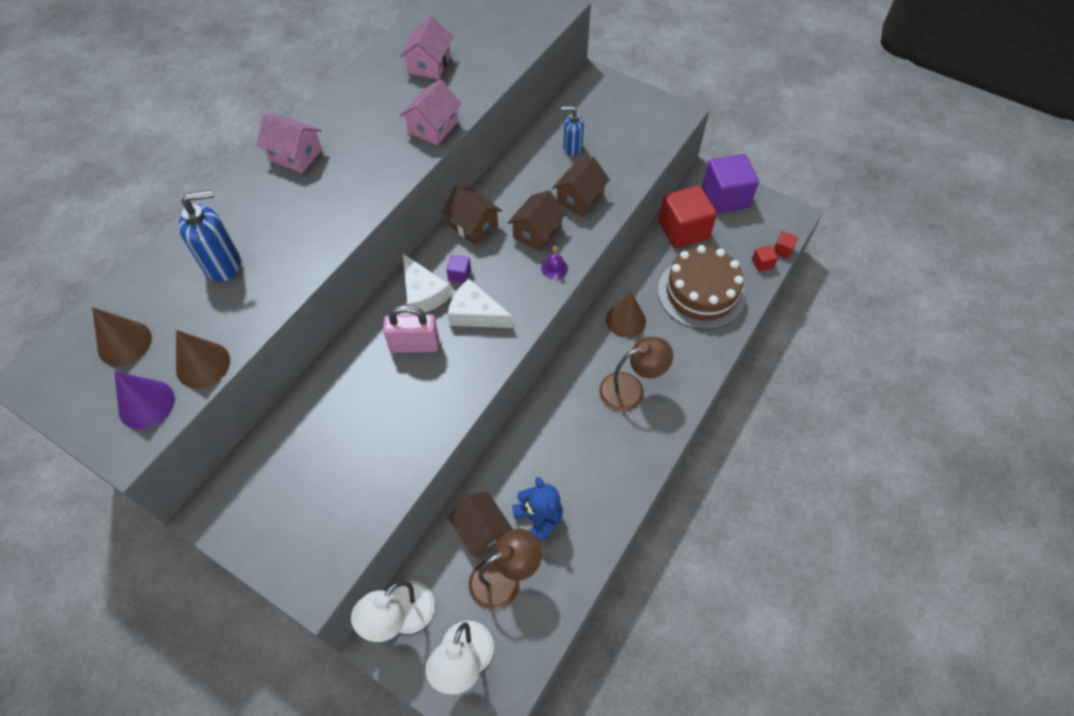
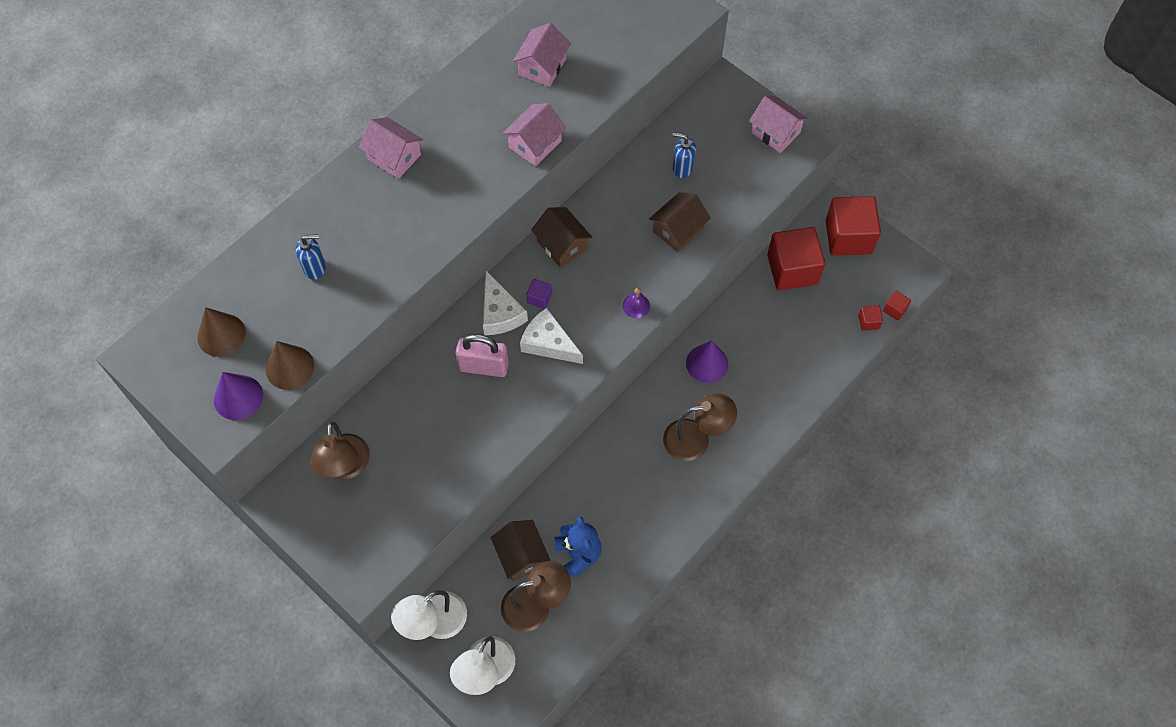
camera: 10 degrees right, 5 degrees up
blue soap dispenser [179,190,240,282] -> blue soap dispenser [296,234,326,280], size x0.64
brown house [508,190,567,252] -> none
brown cone [606,292,646,338] -> purple cone [686,340,728,383]
brown cake [658,245,745,330] -> none
purple cube [702,154,759,213] -> red cube [826,196,881,256]
none -> brown lamp [310,421,370,479]
none -> pink house [749,96,808,153]

